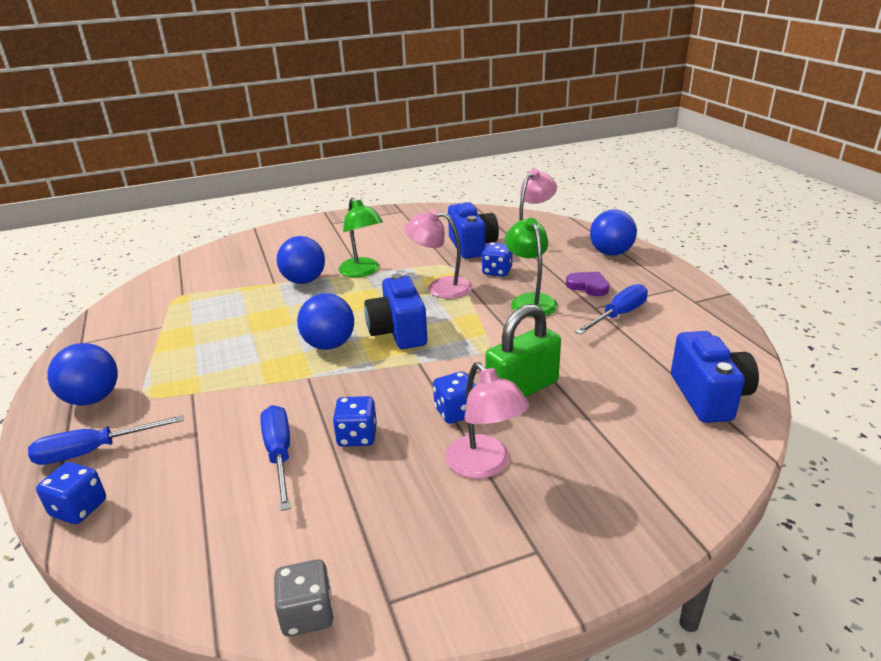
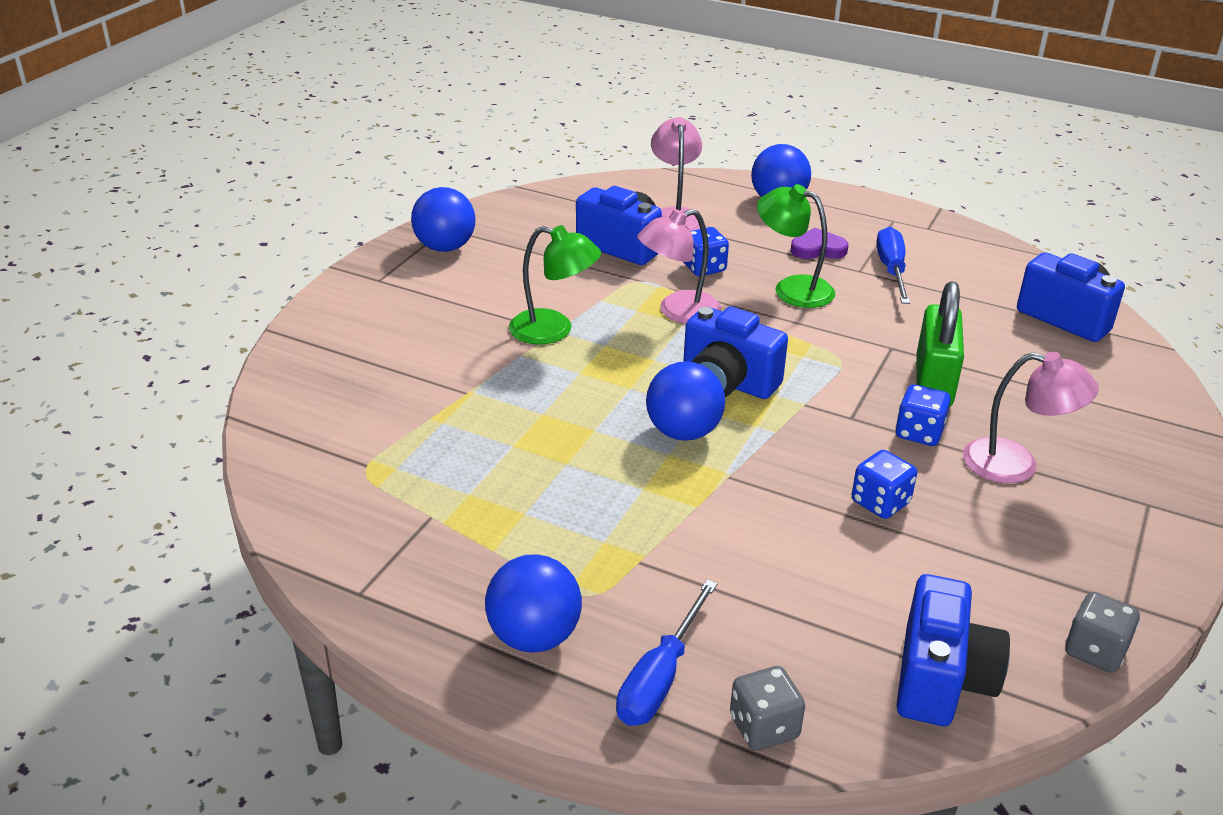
camera: 45 degrees left, 5 degrees up
blue dice [36,462,106,524] -> grey dice [730,666,805,751]
blue screwdriver [260,405,291,511] -> none
blue ball [277,236,325,284] -> blue ball moved to [411,187,476,252]
none -> blue camera [896,574,1010,726]

